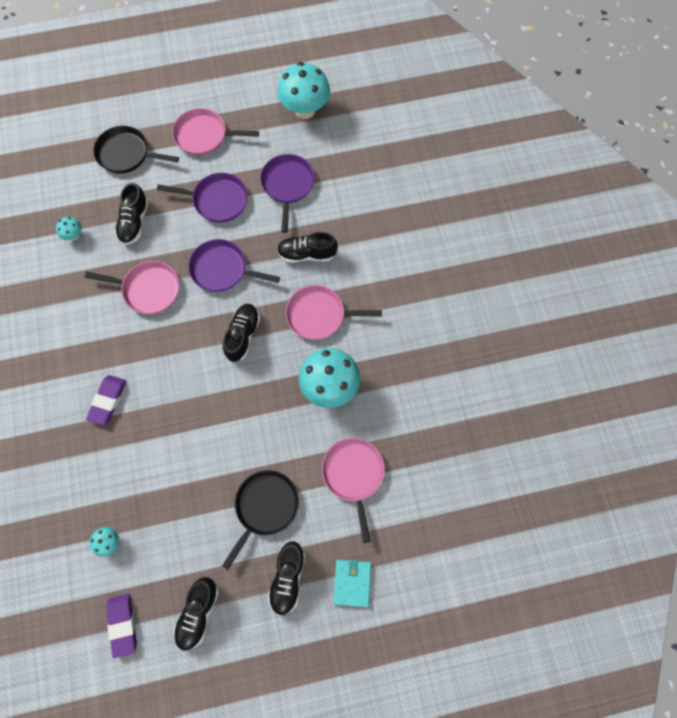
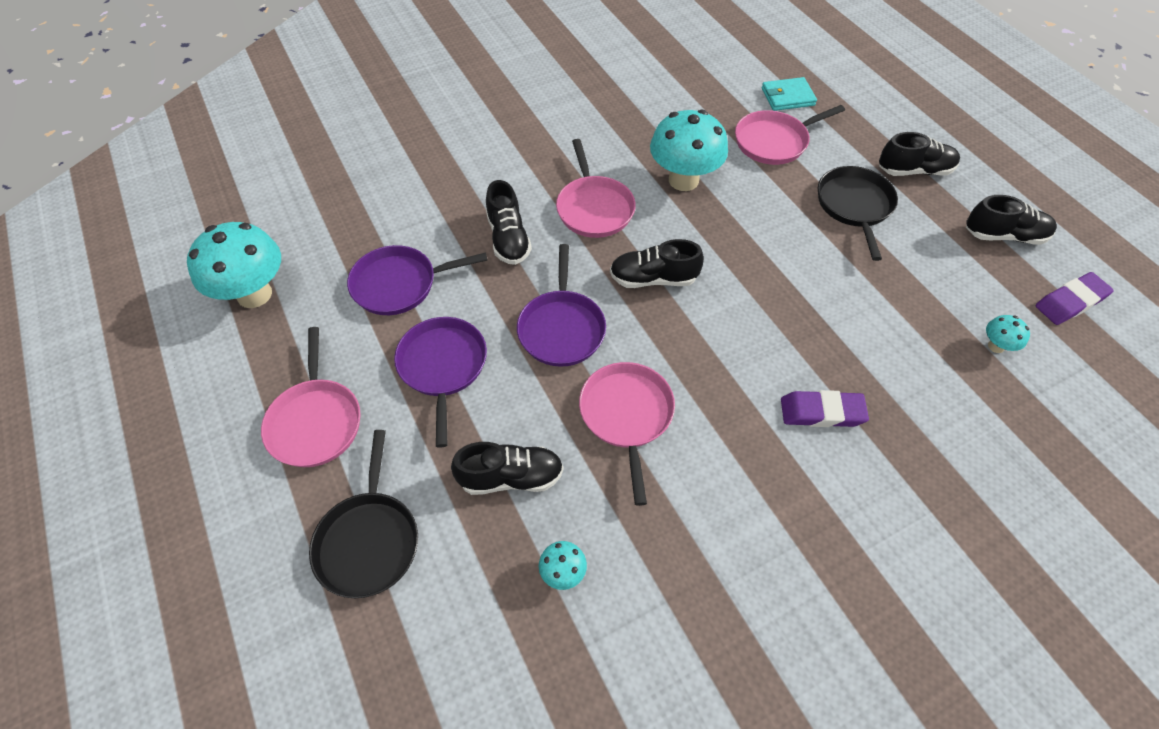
camera: 105 degrees left, 15 degrees down
black pan [222,470,299,570] -> black pan turned 75 degrees clockwise [818,166,898,261]
turquoise wallet [333,559,371,607] -> turquoise wallet moved to [762,77,817,111]

